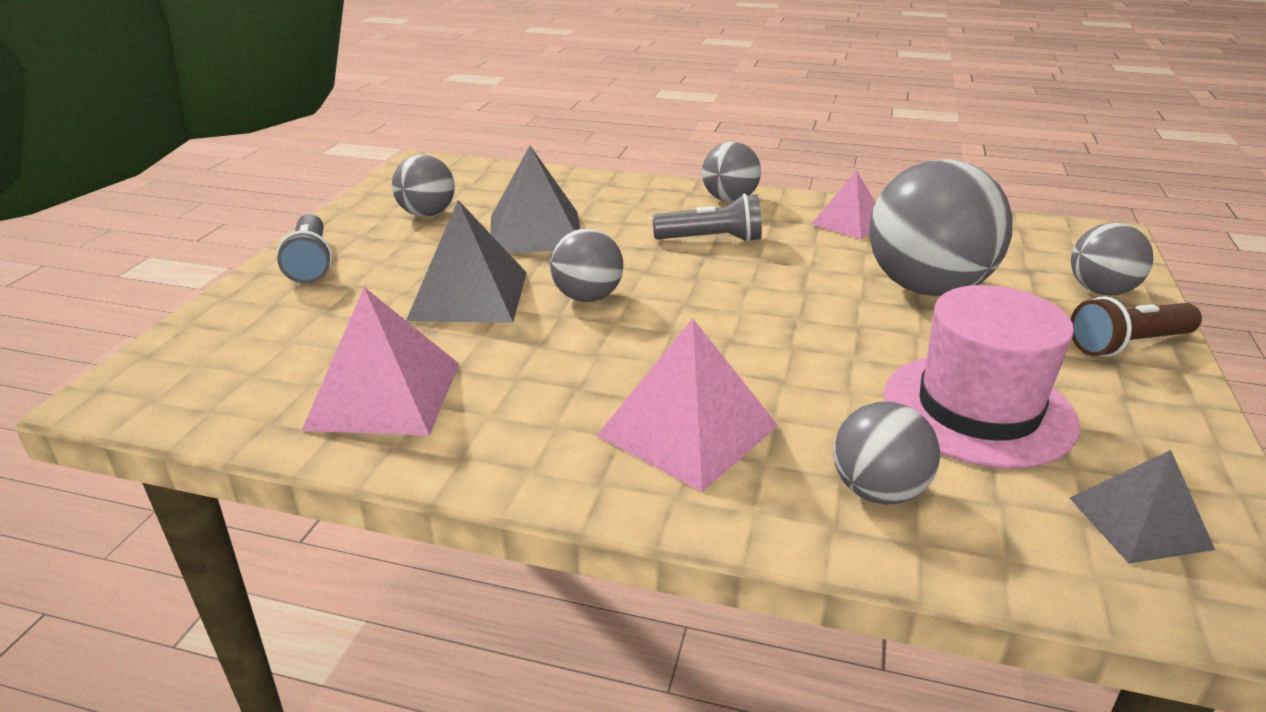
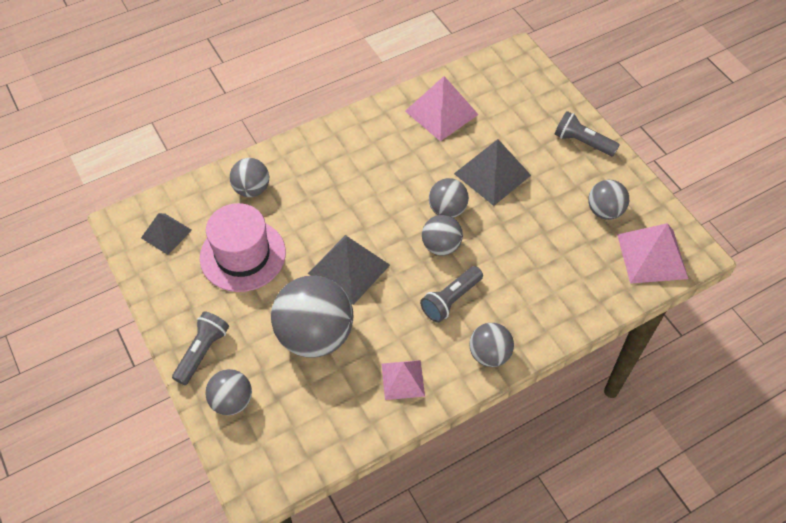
camera: 135 degrees right, 25 degrees up
grey pyramid [490,146,580,253] -> grey pyramid moved to [308,235,390,305]
pink pyramid [596,318,778,492] -> pink pyramid moved to [617,223,688,284]
brown flashlight [1071,296,1202,357] -> grey flashlight [172,311,229,385]
none -> grey ball [422,215,463,256]

